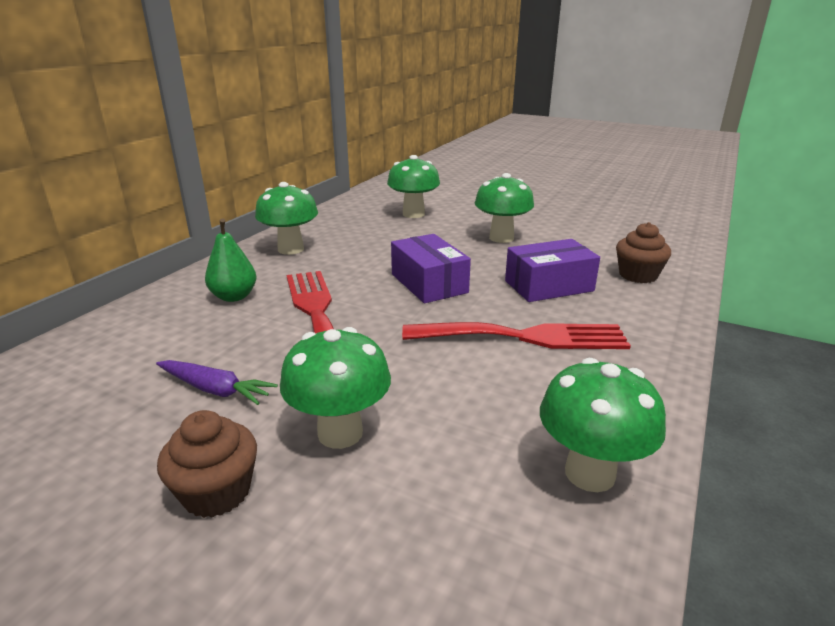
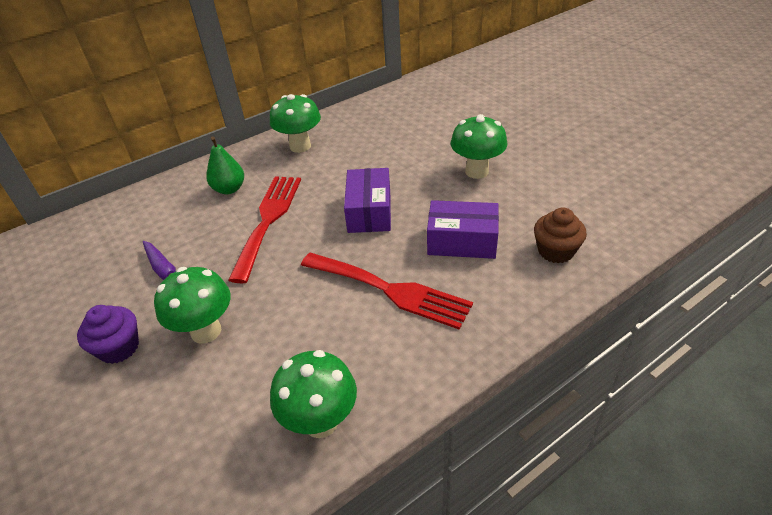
camera: 30 degrees right, 15 degrees up
brown cupcake [157,410,257,518] -> purple cupcake [77,305,139,364]
green mushroom [387,155,440,218] -> none

